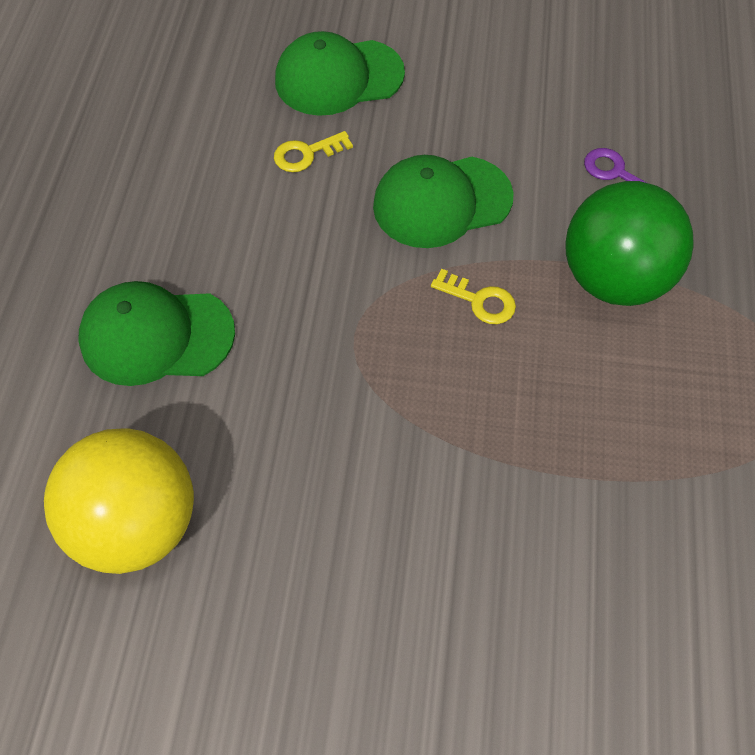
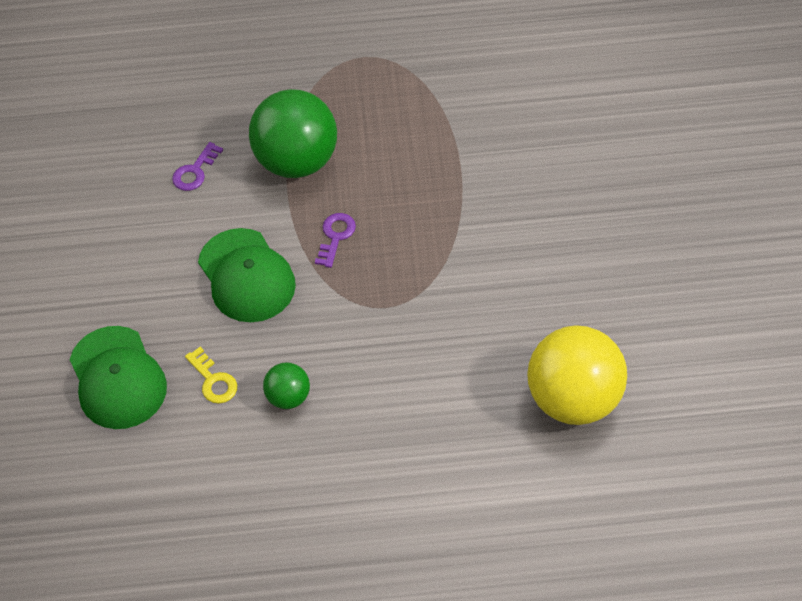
camera: 100 degrees left, 5 degrees down
green cap [79,281,235,386] -> none
yellow key [431,269,516,324] -> purple key [315,213,356,268]
none -> green ball [263,362,310,409]

